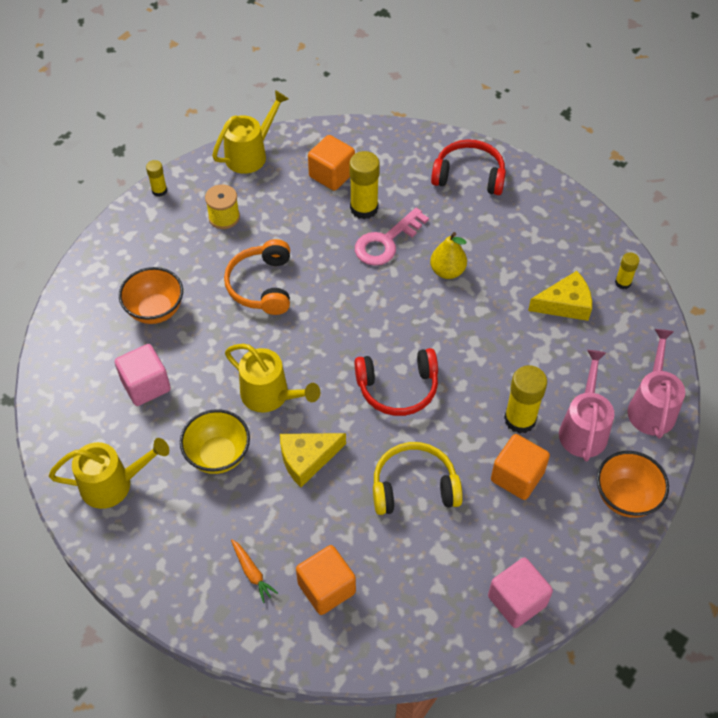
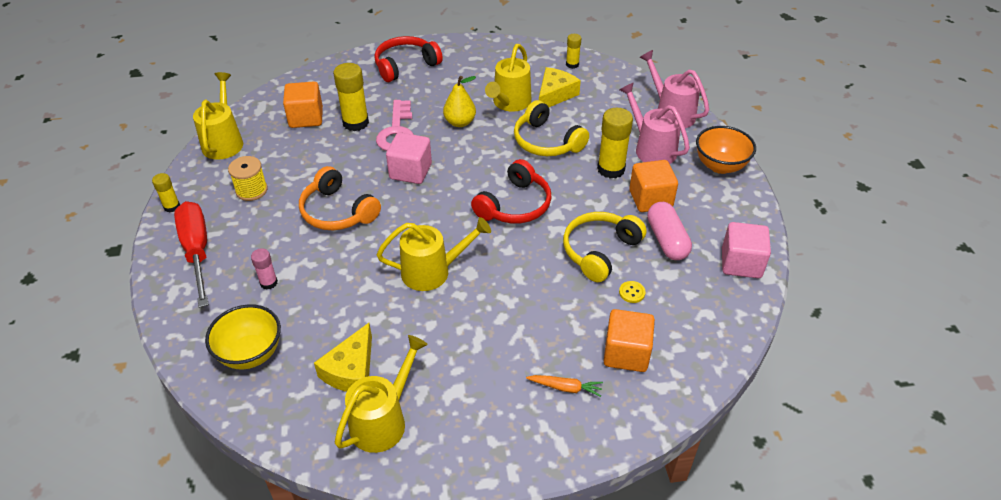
camera: 45 degrees left, 10 degrees down
pink cube [115,344,171,406] -> pink cube moved to [386,133,432,184]
orange bowl [119,267,183,324] -> pink glue stick [251,248,278,289]
yellow bowl [180,409,250,474] -> yellow bowl moved to [205,304,281,369]
yellow cheese [280,433,346,487] -> yellow cheese moved to [314,323,372,392]
none -> red screwdriver [174,201,209,308]
none -> yellow watering can [485,44,531,112]
none -> yellow headphones [514,100,589,156]
none -> yellow button [619,281,646,303]
none -> pink capsule [647,202,692,260]

